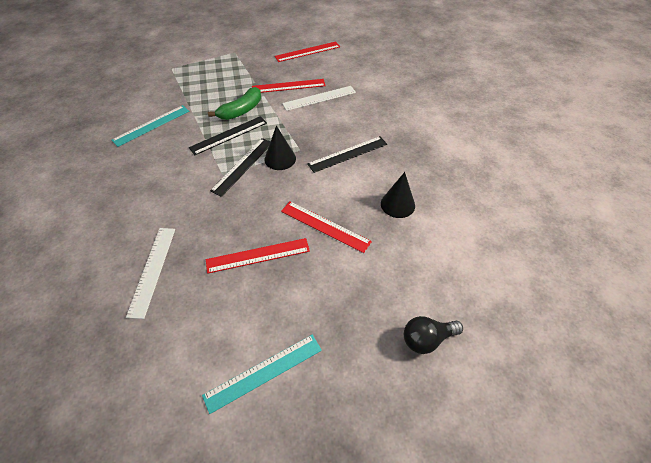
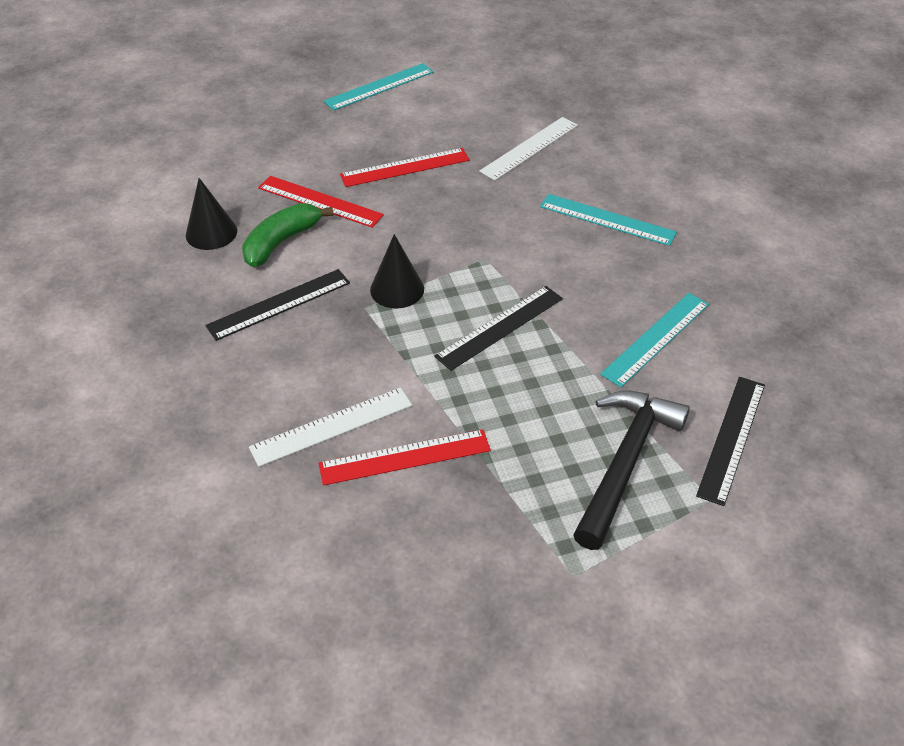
camera: 175 degrees right, 5 degrees down
white ruler [126,228,175,319] -> white ruler turned 45 degrees clockwise [479,117,578,181]
green banana [208,87,261,120] -> green banana moved to [242,203,334,267]
black ruler [210,138,271,197] -> black ruler moved to [696,377,765,506]
red ruler [275,42,340,62] -> none
black light bulb [404,316,463,354] -> none
none -> turquoise ruler [540,194,677,246]
none -> black hammer [573,390,690,550]

